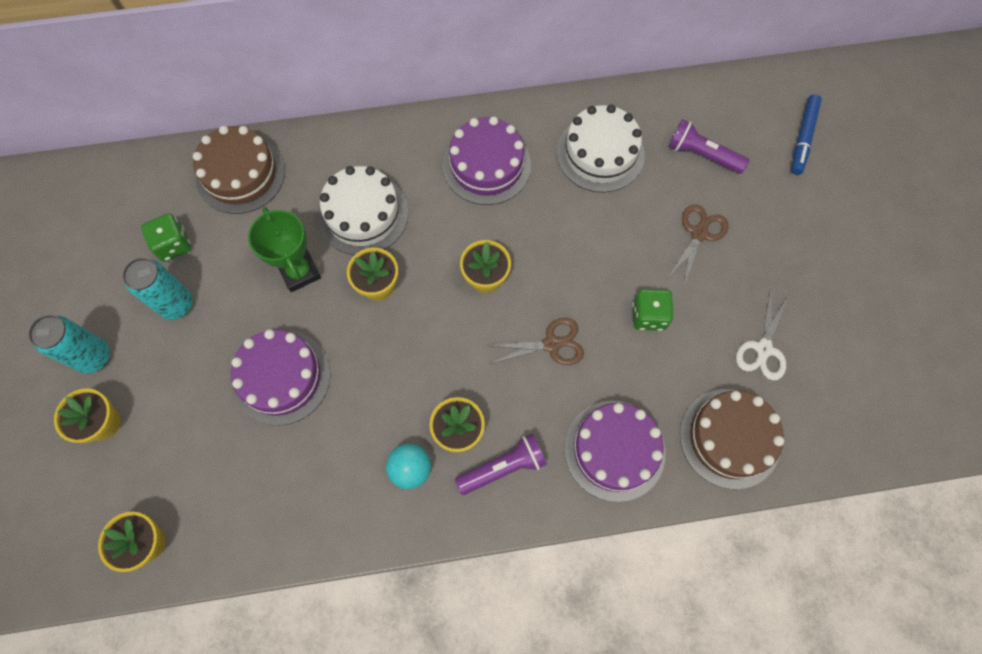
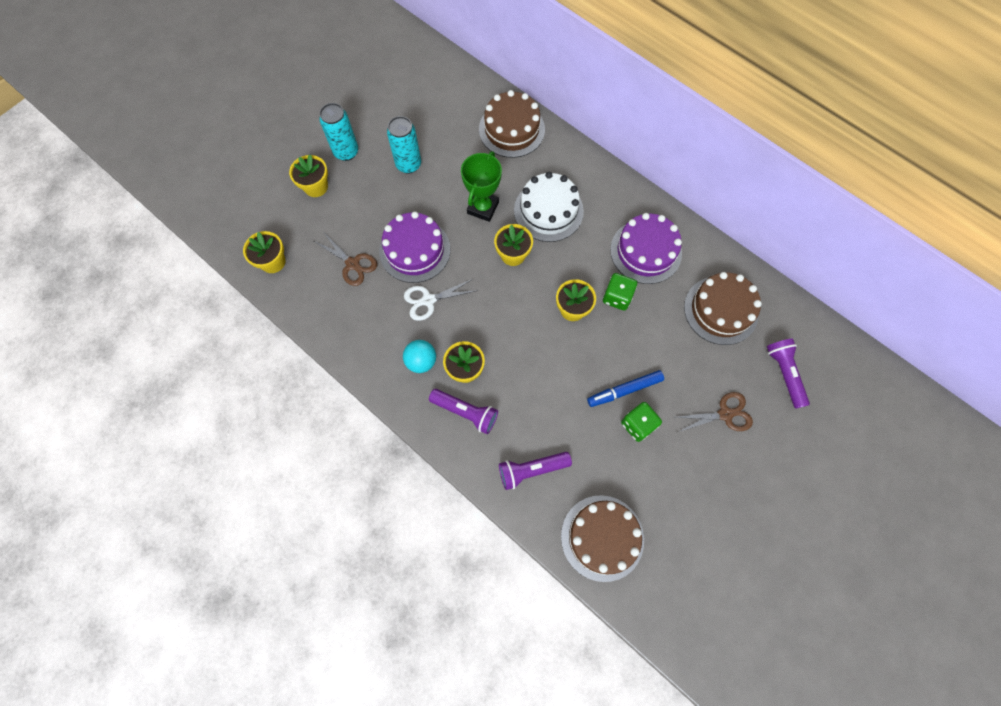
camera: 50 degrees right, 0 degrees up
green dice [141,213,191,262] -> green dice moved to [603,273,637,311]
brown scissors [487,318,584,365] -> brown scissors moved to [314,233,377,286]
white cake [557,104,645,193] -> brown cake [684,272,762,345]
purple cake [564,401,666,502] -> purple flashlight [499,452,572,490]
white scissors [736,288,789,380] -> white scissors moved to [404,279,478,321]
blue marker [791,94,822,175] -> blue marker moved to [587,370,664,407]

